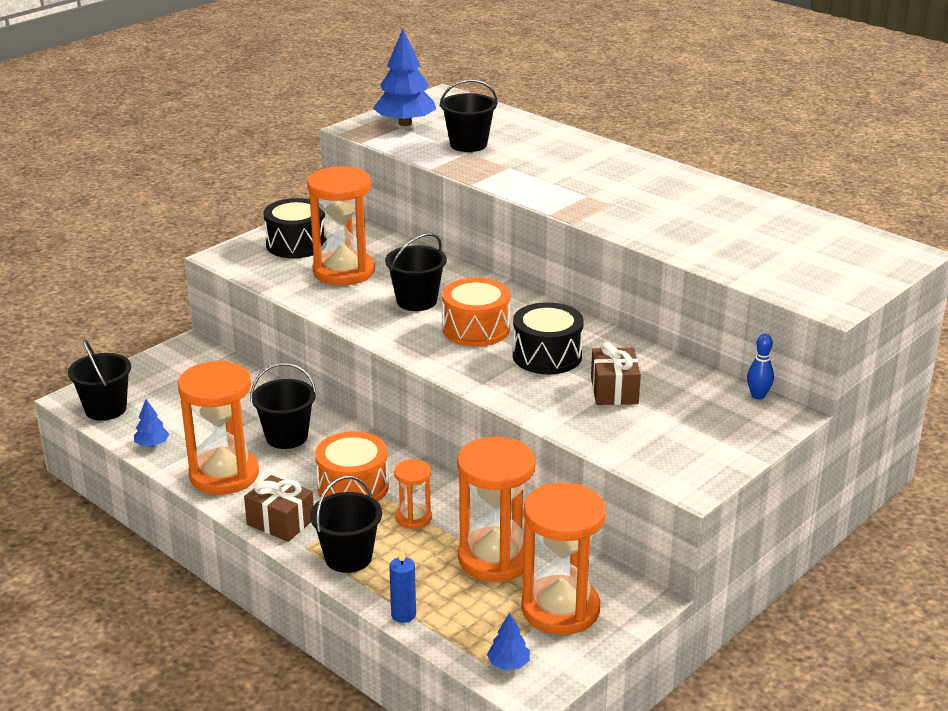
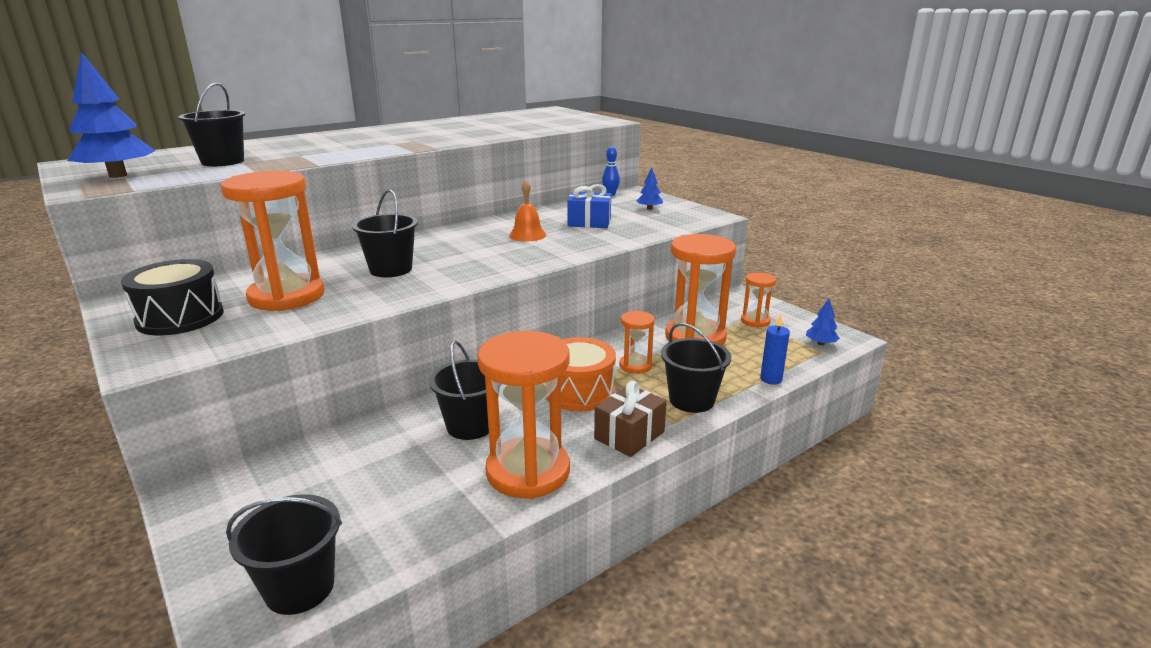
camera: 80 degrees left, 5 degrees down
blue tree [134,399,169,447] -> blue tree moved to [637,168,663,210]
orange drum [442,278,510,347] -> none
black drum [513,302,584,374] -> orange bell [509,181,546,241]
orange hourglass [521,483,606,635] -> orange hourglass [741,272,776,328], size x0.50
brown gift [591,342,641,405] -> blue gift [567,184,611,228]

